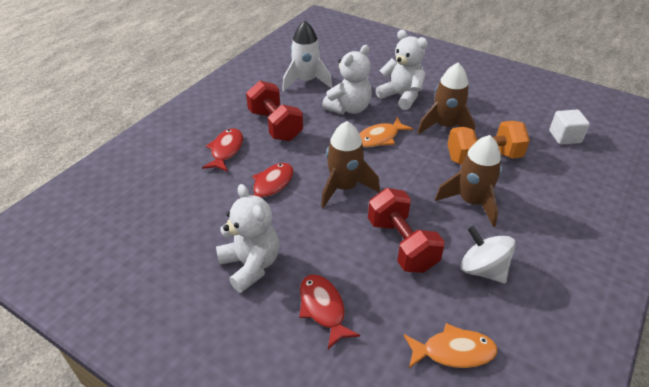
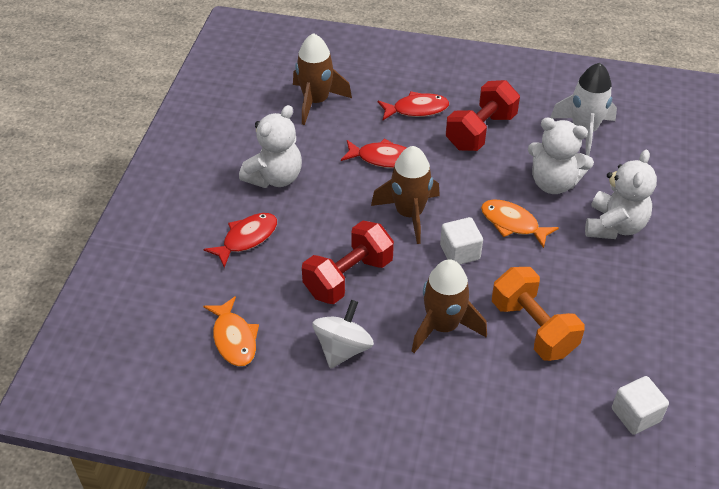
camera: 70 degrees right, 5 degrees up
brown rocket [417,63,475,134] -> brown rocket moved to [293,33,352,125]
none -> white cube [440,217,483,264]

